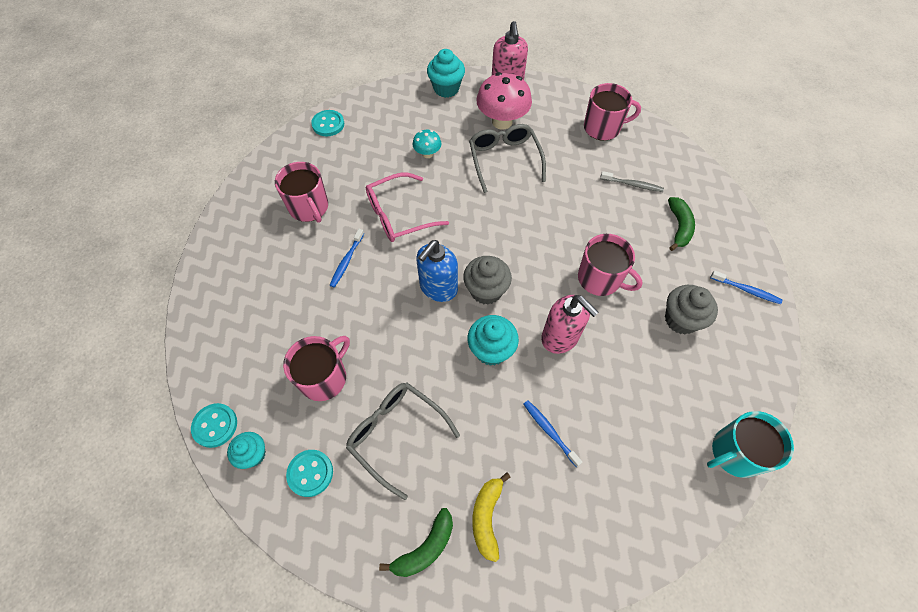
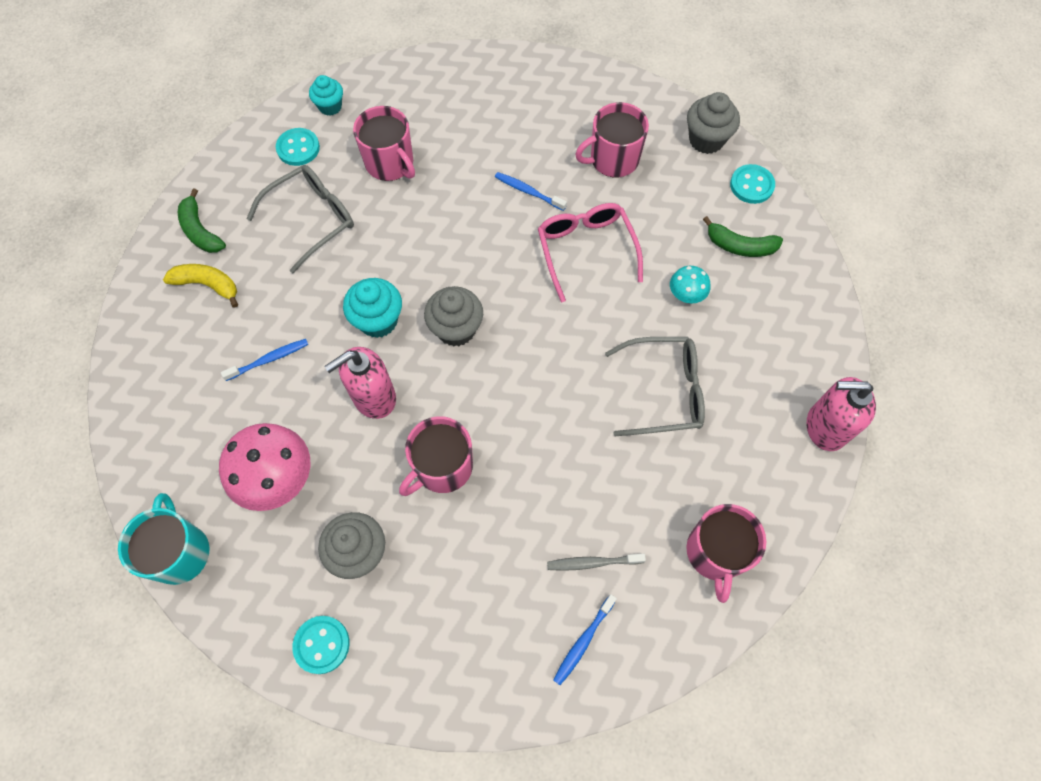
camera: 100 degrees right, 5 degrees up
turquoise button [191,403,237,448] -> turquoise button moved to [292,616,350,674]
blue soap dispenser [417,240,458,302] -> none
turquoise cupcake [427,49,465,98] -> none
pink mushroom [476,72,532,130] -> pink mushroom moved to [219,423,310,511]
grey toothbrush [600,171,664,192] -> grey toothbrush turned 60 degrees clockwise [547,554,646,571]
green banana [668,197,695,251] -> green banana moved to [703,216,783,257]
blue toothbrush [710,270,782,304] -> blue toothbrush moved to [553,594,617,685]
none -> grey cupcake [687,92,740,154]

